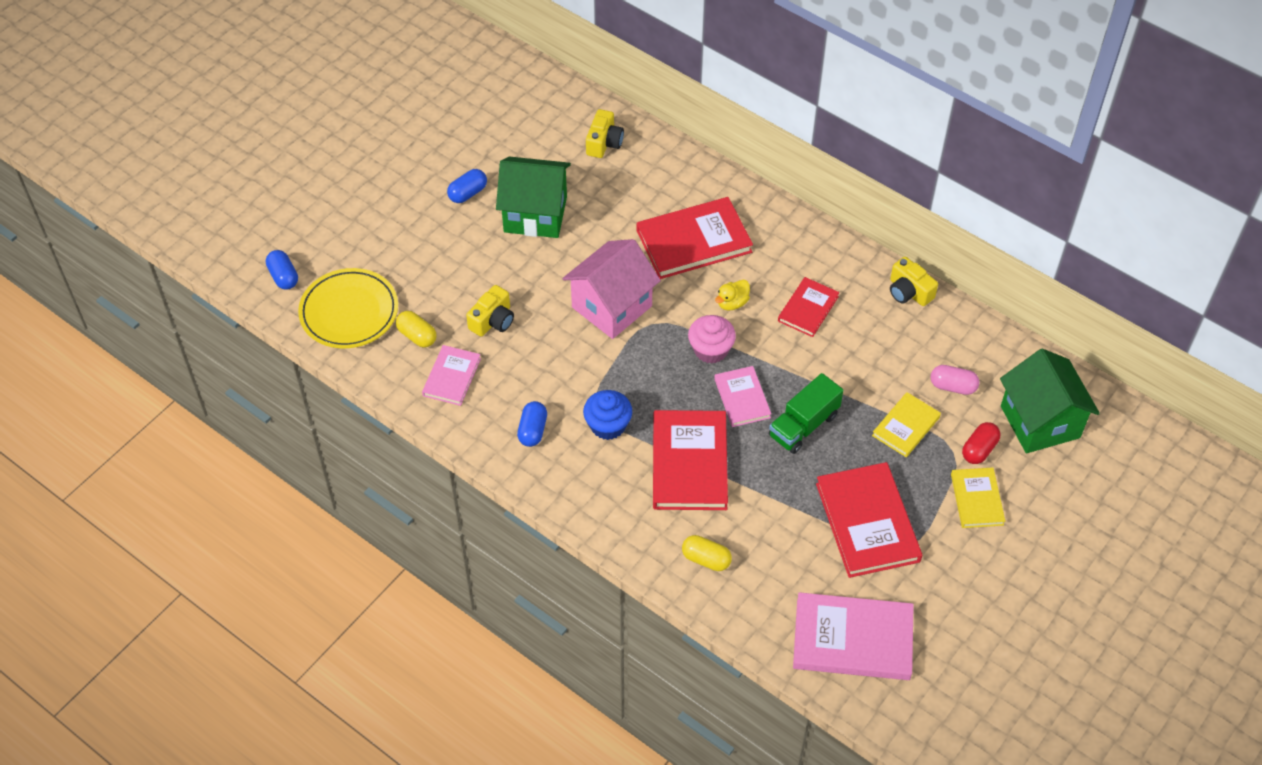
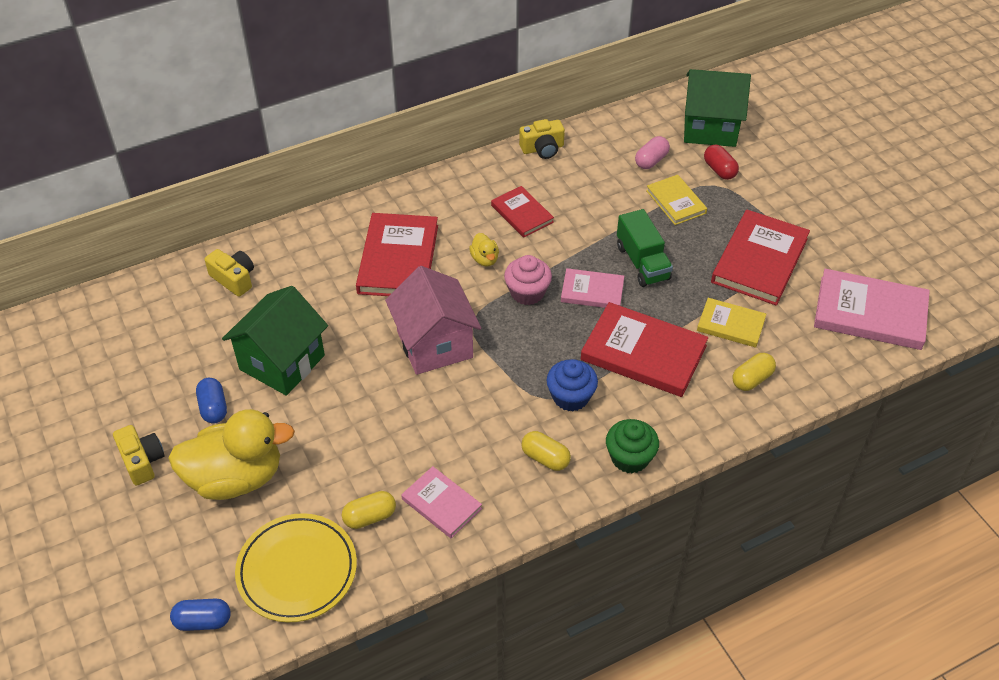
camera: 65 degrees left, 5 degrees down
yellow camera [466,285,514,337] -> yellow camera moved to [113,425,165,485]
blue capsule [517,401,547,447] -> yellow capsule [521,431,571,471]
pink book [793,592,914,680] -> pink book turned 75 degrees clockwise [814,269,930,350]
red book [816,462,922,578] -> red book turned 75 degrees counterclockwise [711,210,810,306]
yellow book [951,467,1005,528] -> yellow book moved to [697,298,766,348]
none -> yellow duck [168,409,295,500]
none -> green cupcake [606,419,659,474]

